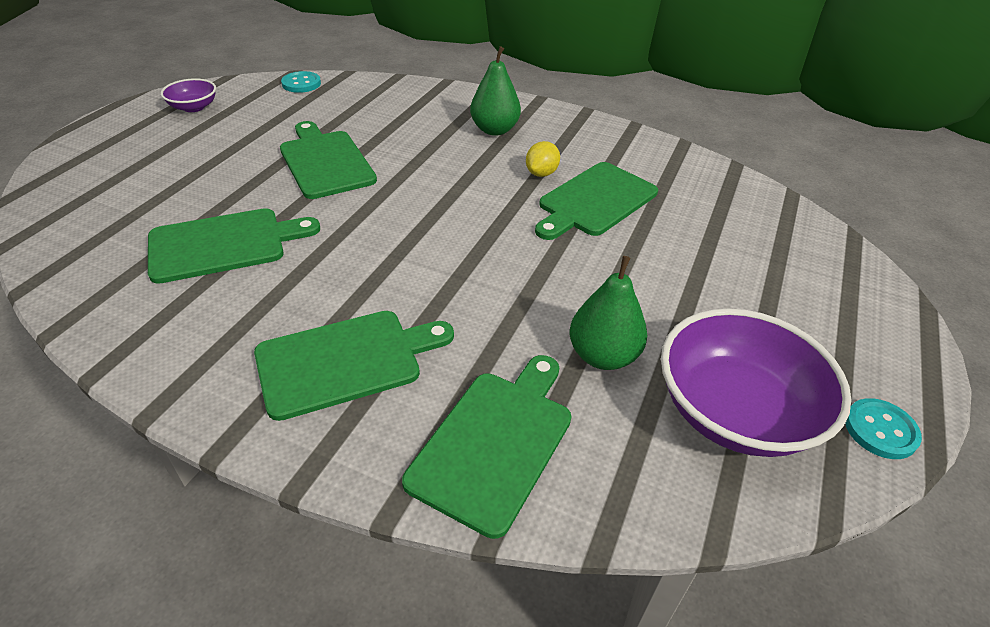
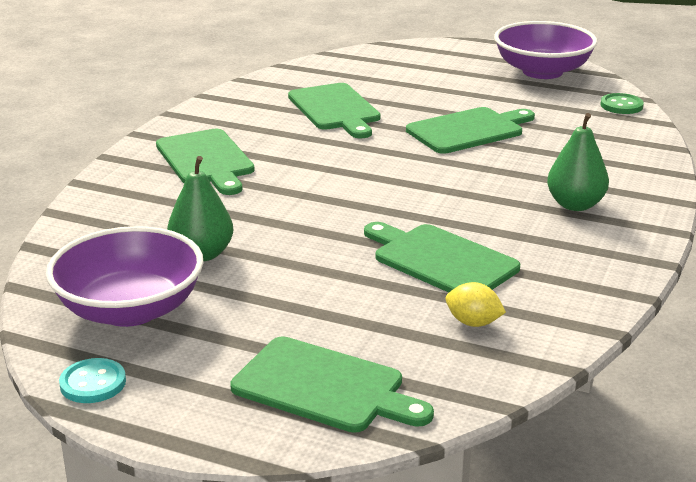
camera: 90 degrees right, 15 degrees down
purple bowl [161,78,216,112] -> purple bowl [494,21,597,79], size x2.04
turquoise button [281,71,321,93] -> green button [601,93,644,114]
green cutting board [402,355,571,539] -> green cutting board moved to [230,336,434,433]
yellow lemon [526,141,560,177] -> yellow lemon moved to [445,282,506,327]

